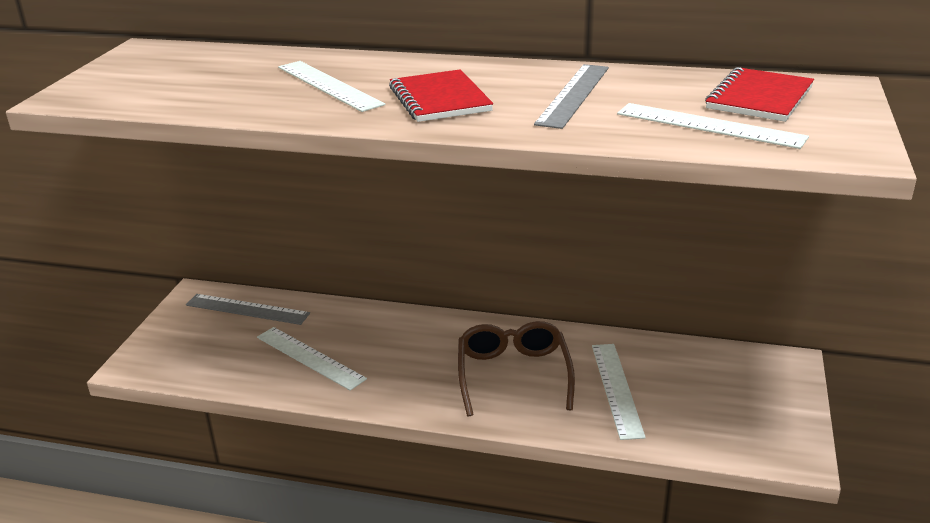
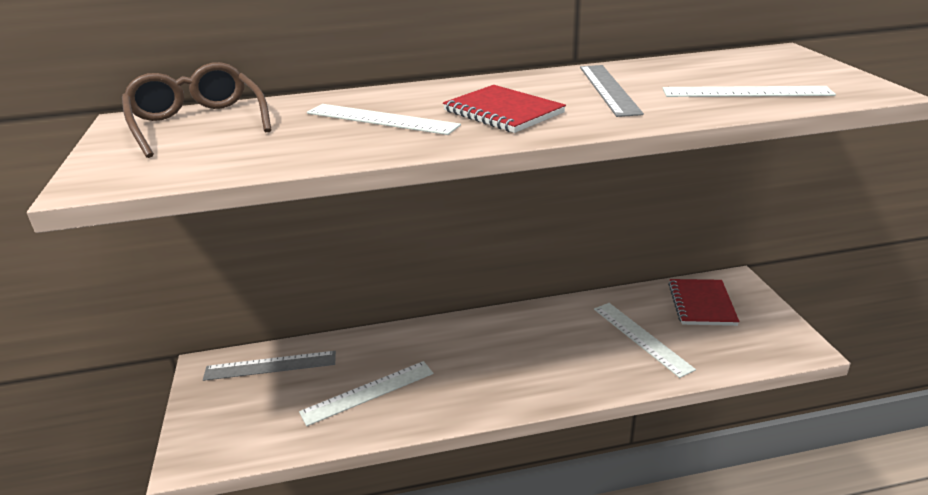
camera: 25 degrees left, 0 degrees up
white ruler [257,327,367,391] -> white ruler turned 45 degrees counterclockwise [299,361,433,426]
brown glasses [458,321,575,416] -> brown glasses moved to [122,62,271,158]
red notebook [705,67,814,122] -> red notebook moved to [668,279,739,326]

